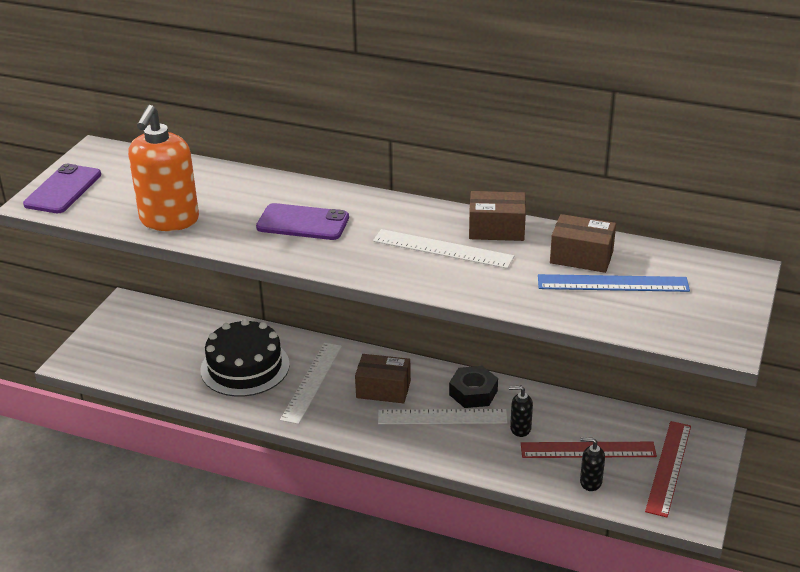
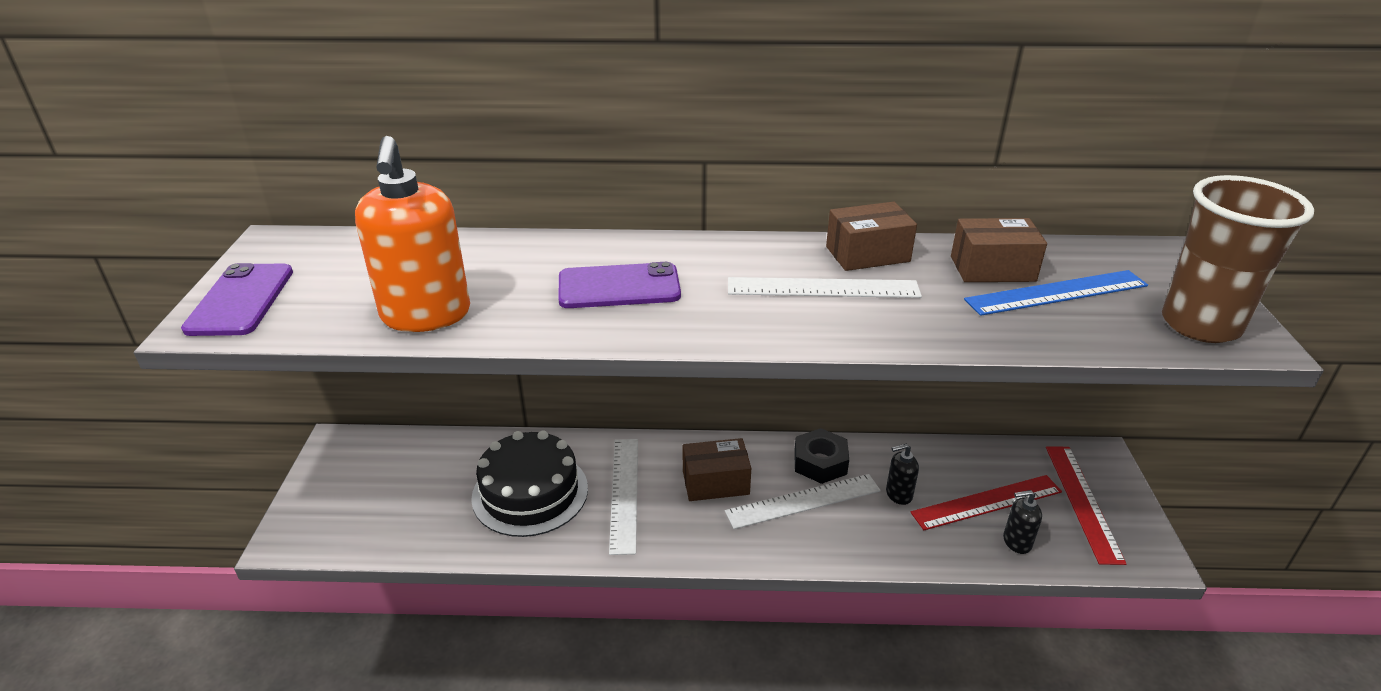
camera: 20 degrees left, 0 degrees up
none -> brown cup [1162,175,1314,343]

